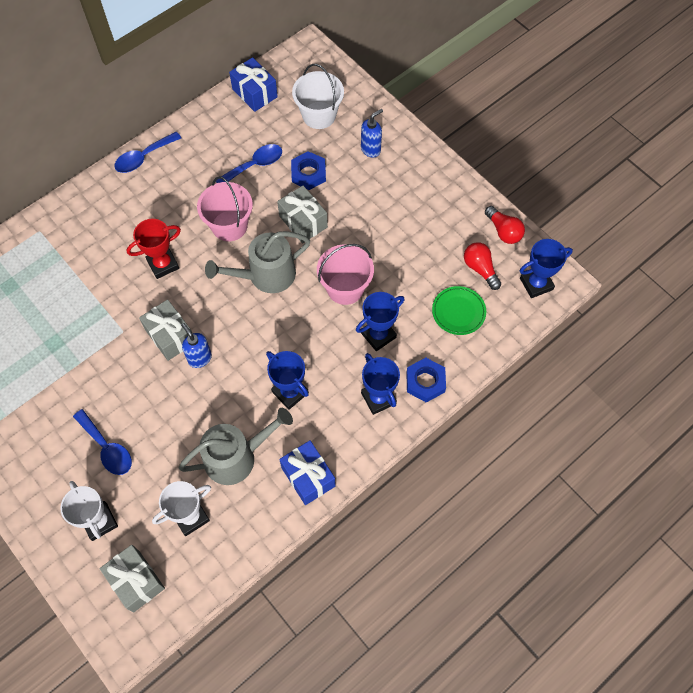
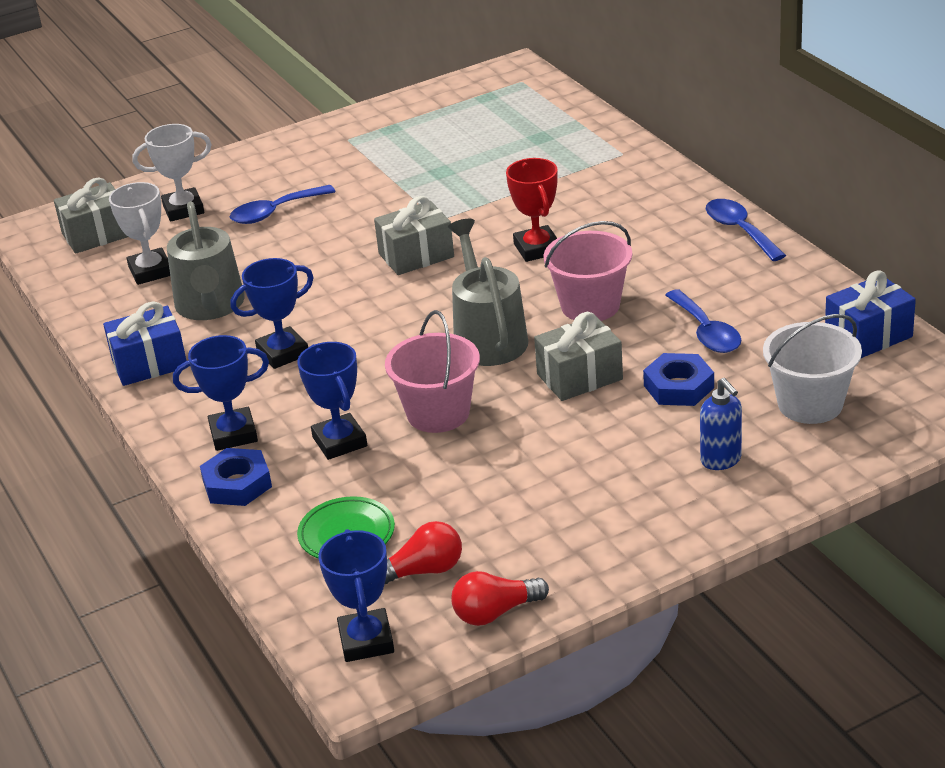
camera: 105 degrees right, 30 degrees down
blue soap dispenser [181,323,212,368] -> none

